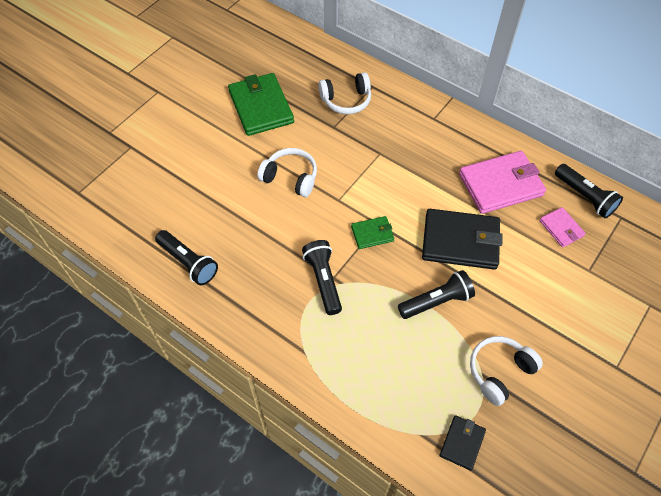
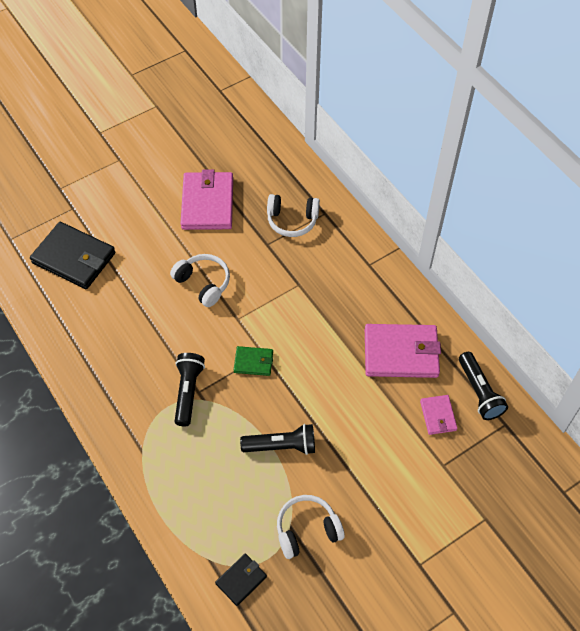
camera: 20 degrees right, 0 degrees up
black flashlight [155,230,218,285] -> none
green wallet [228,73,294,136] -> pink wallet [180,169,233,230]
black wallet [422,209,503,270] -> black wallet moved to [30,222,115,289]

